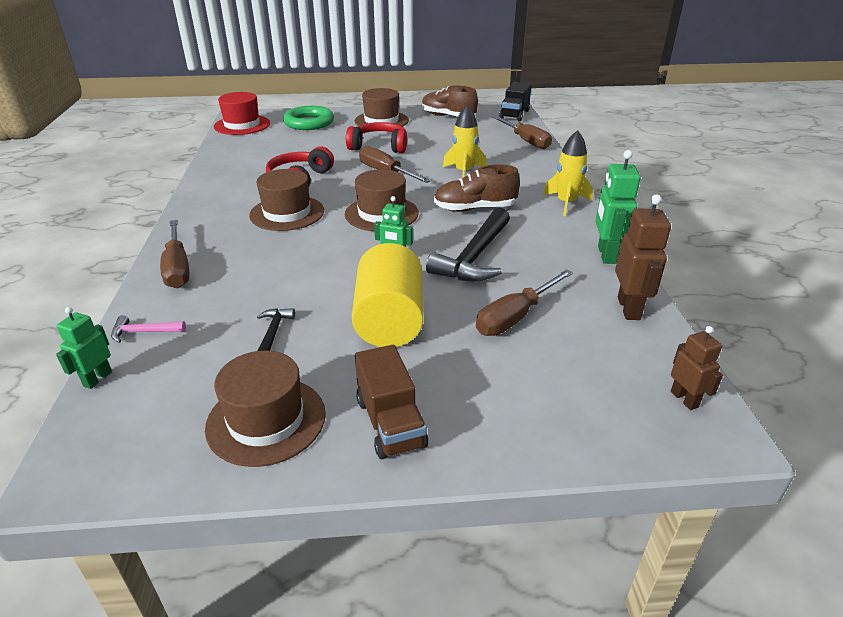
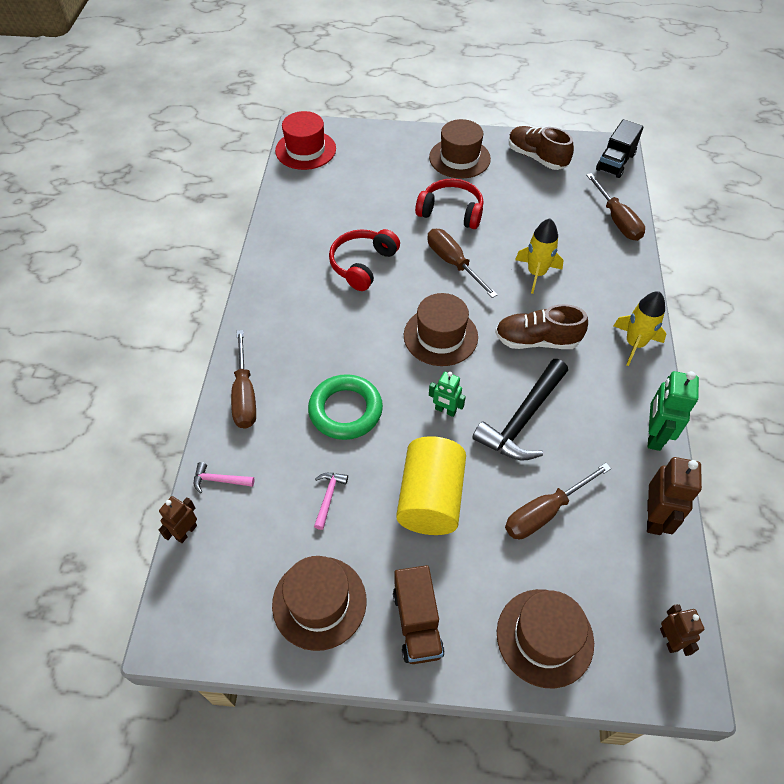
camera: 10 degrees right, 20 degrees up
green robot [56,307,112,389] -> brown robot [159,496,197,543]
brown hat [249,169,324,231] -> brown hat moved to [497,589,594,688]
black hammer [257,308,295,351] -> pink hammer [314,473,348,530]
green ring [283,106,334,130] -> green ring moved to [308,374,383,440]

